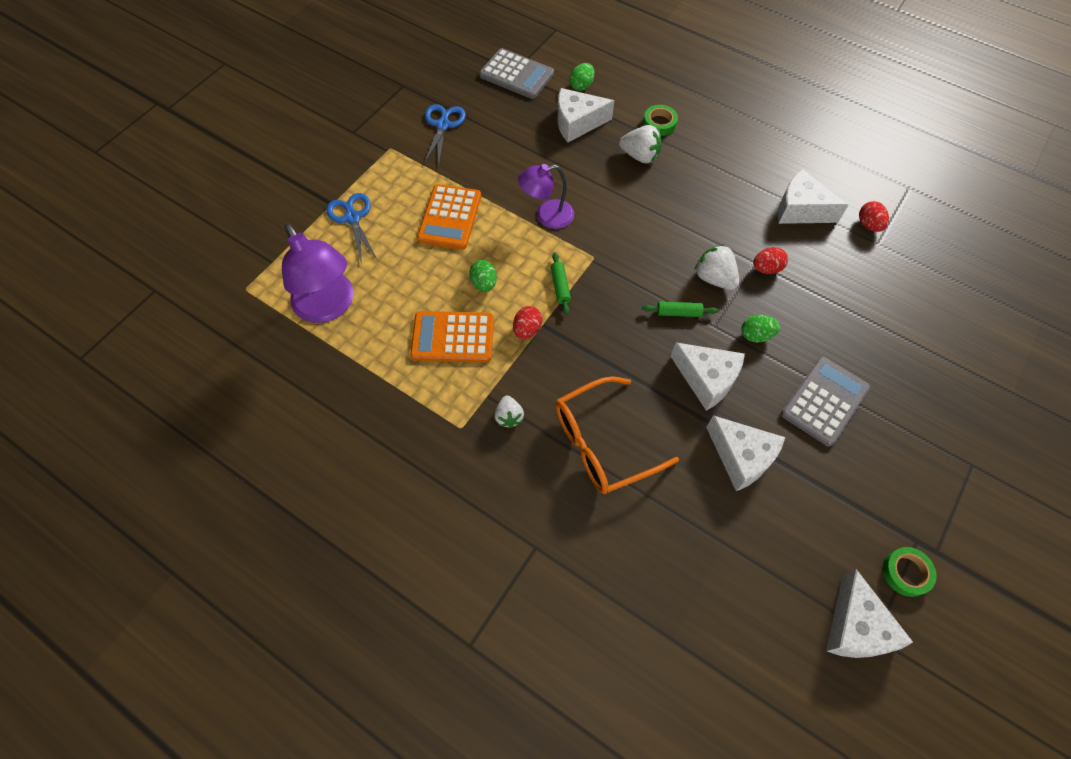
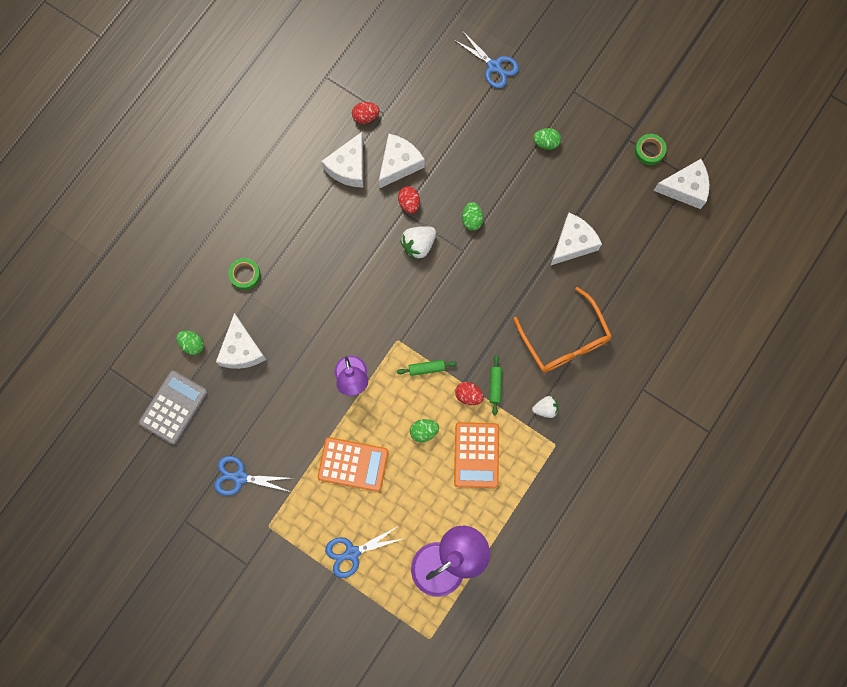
camera: 90 degrees left, 15 degrees up
white strawberry [619,125,662,163] -> none
green rolling pin [642,301,718,317] -> green rolling pin moved to [489,355,502,416]
white cheese [671,342,745,411] -> white cheese moved to [379,134,425,188]
grey calculator [781,357,870,447] -> none
none -> blue scissors [454,31,519,88]
none -> green egg [533,128,561,150]

